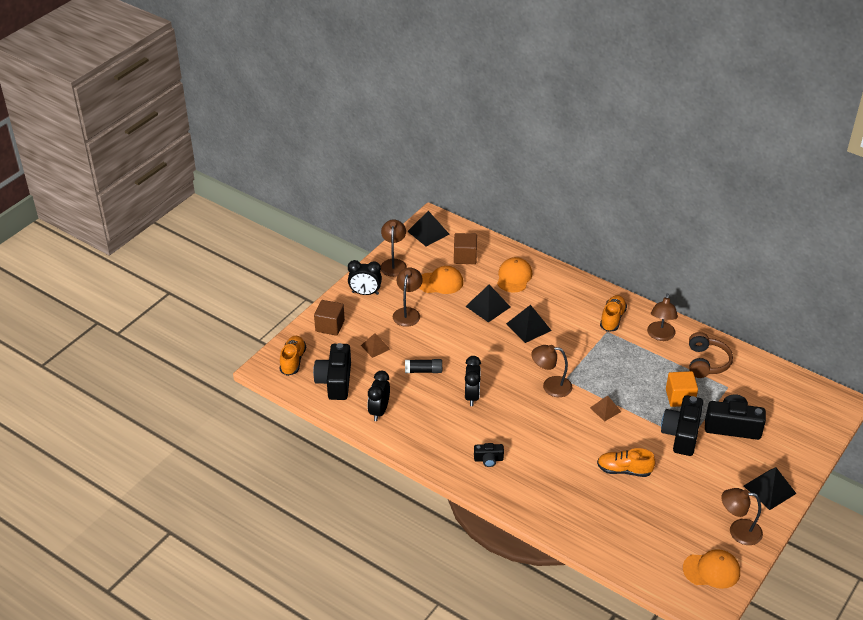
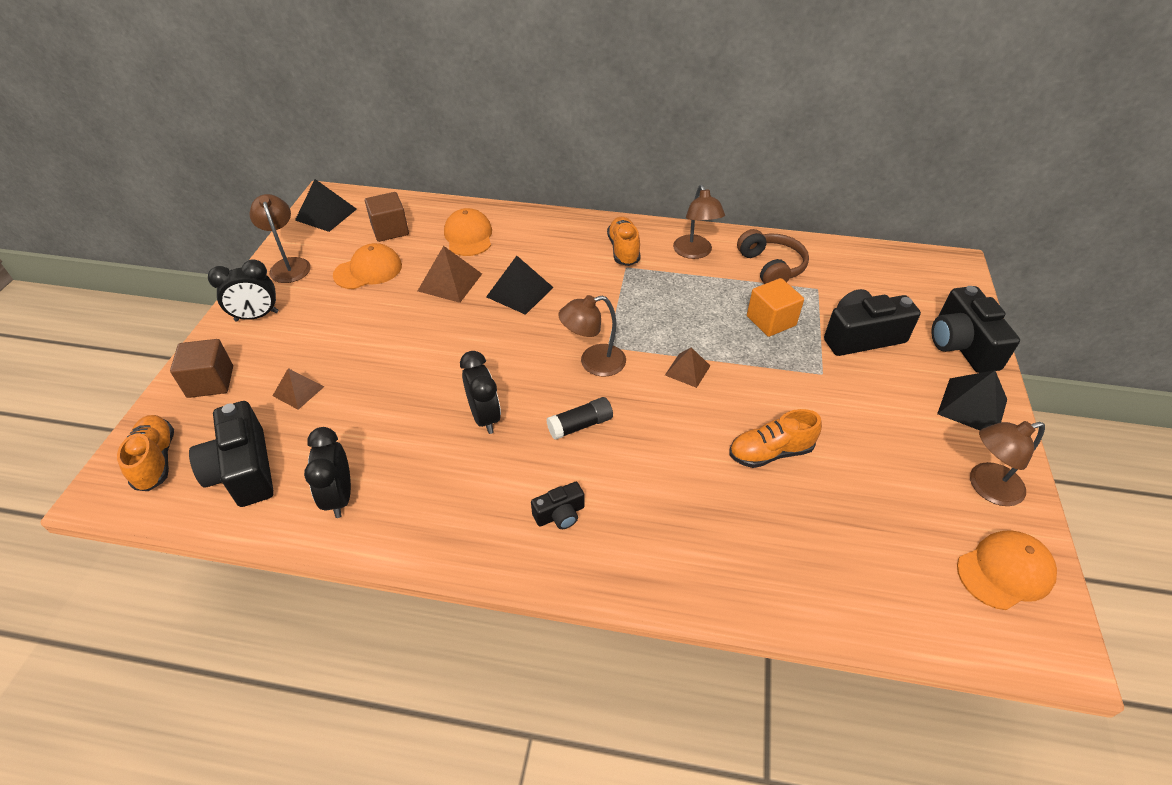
camera: 25 degrees left, 5 degrees up
brown lamp [393,267,423,327] -> none
black glue stick [405,359,442,373] -> black glue stick moved to [547,397,613,440]
black pyramid [465,285,511,322] -> brown pyramid [418,246,482,303]
black camera [661,395,703,456] -> black camera moved to [932,286,1020,373]

